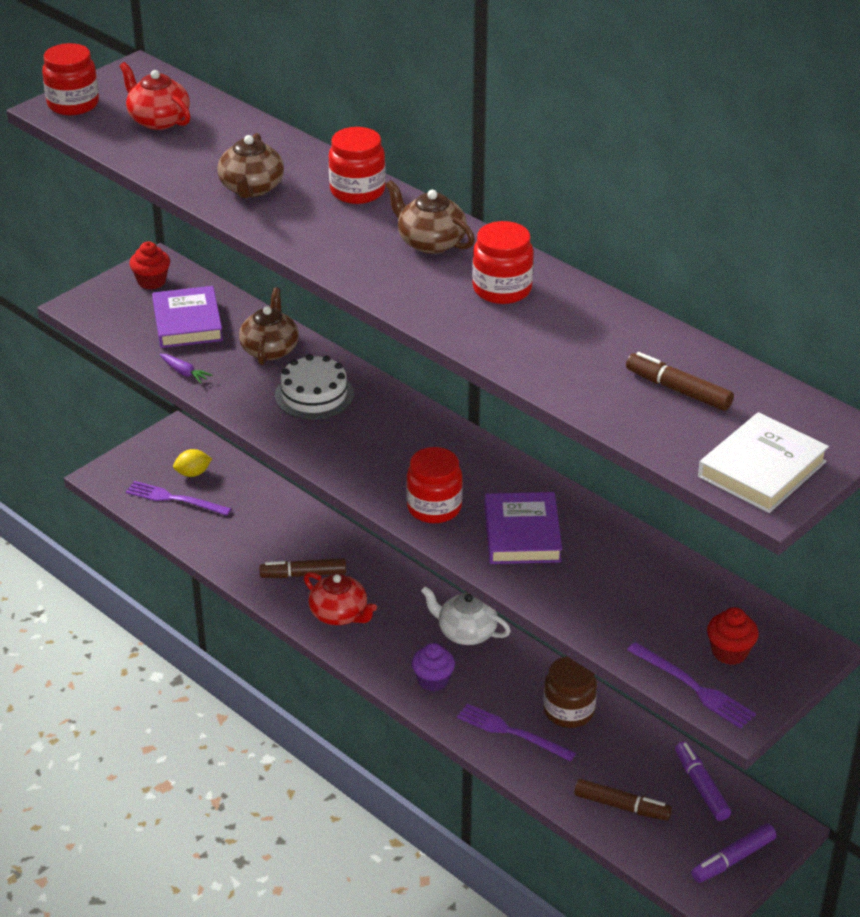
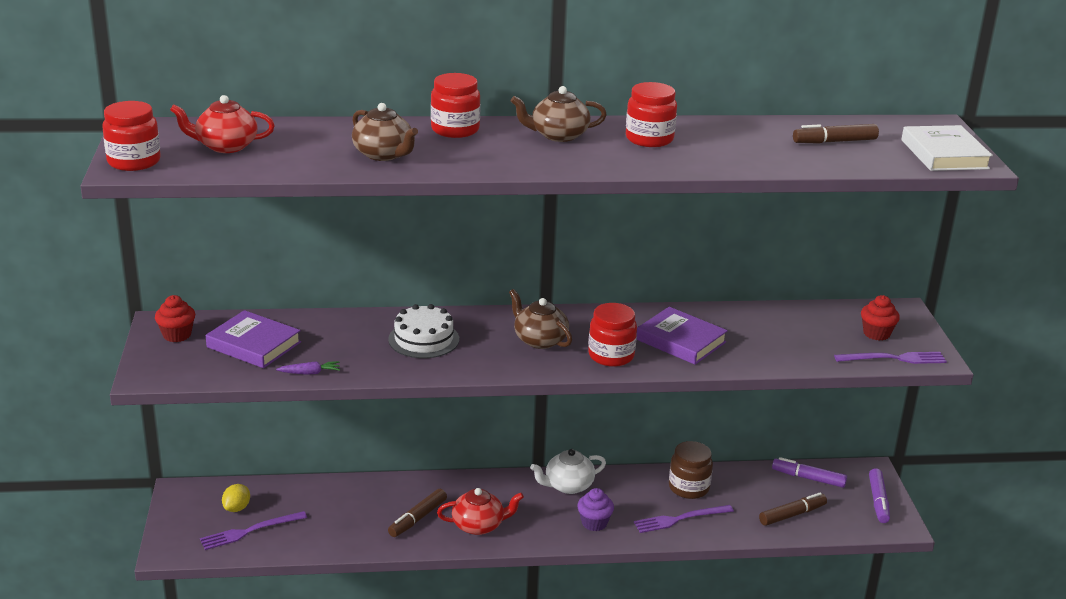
camera: 50 degrees left, 10 degrees down
brown teapot [239,287,299,365] -> brown teapot moved to [509,289,572,349]

